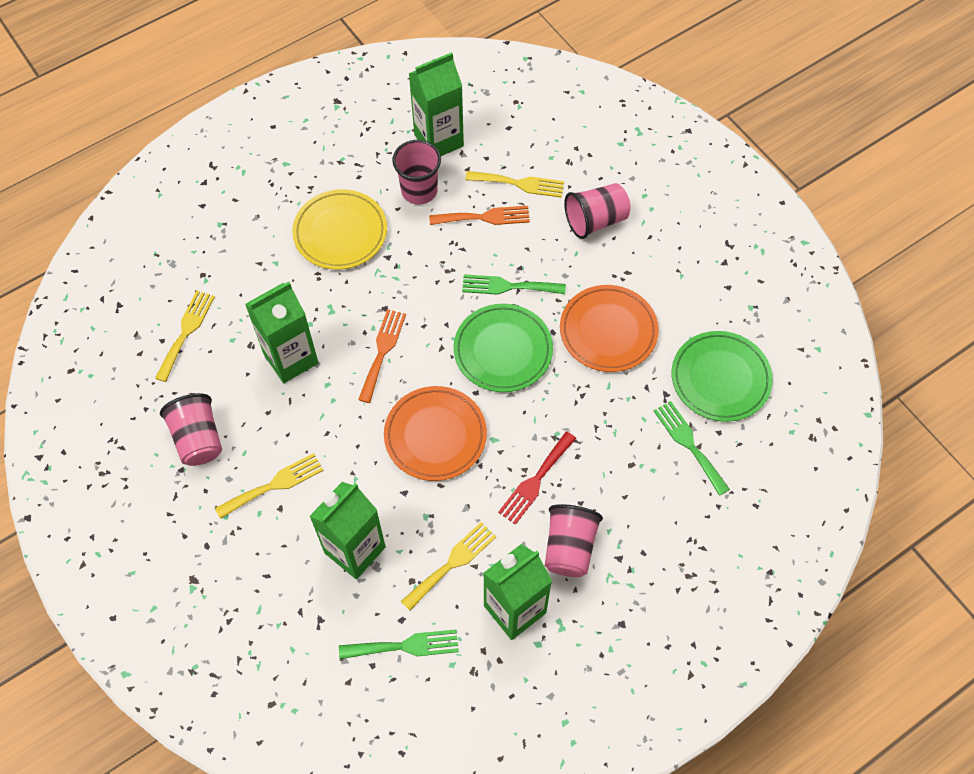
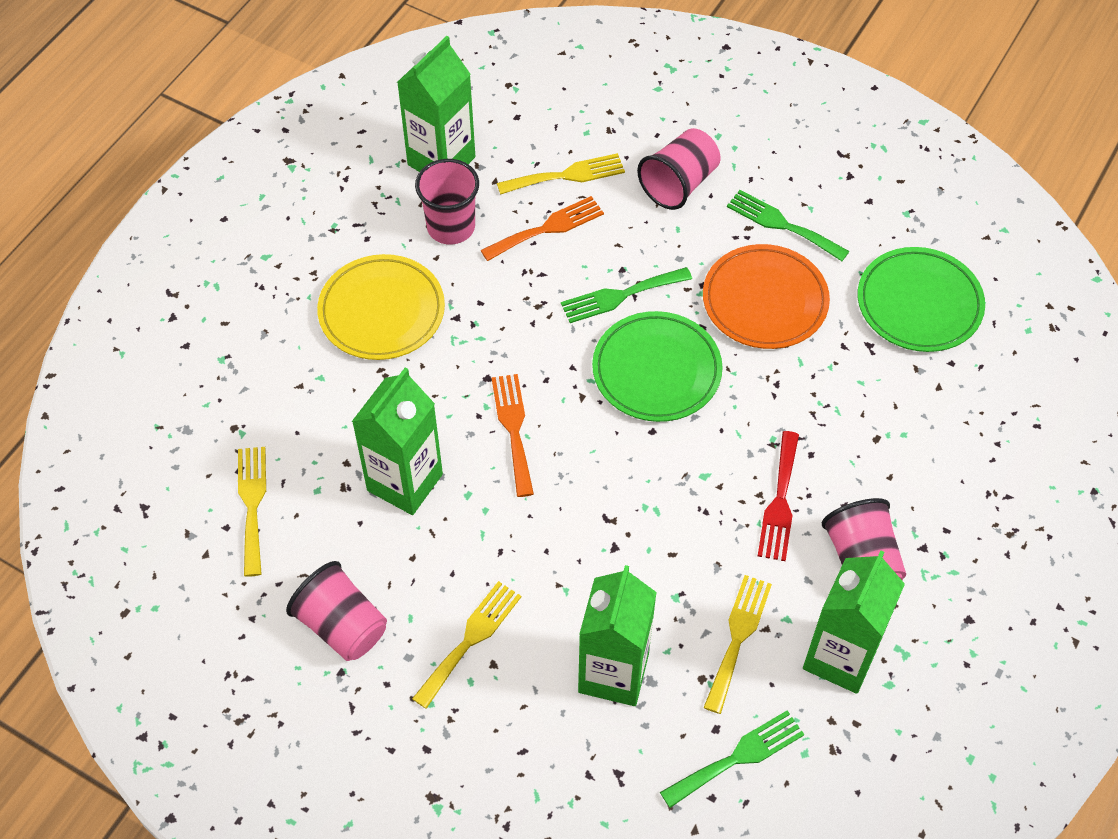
camera: 25 degrees left, 5 degrees down
orange plate [384,386,487,481] -> none
green fork [654,401,730,496] -> green fork moved to [727,190,849,261]

